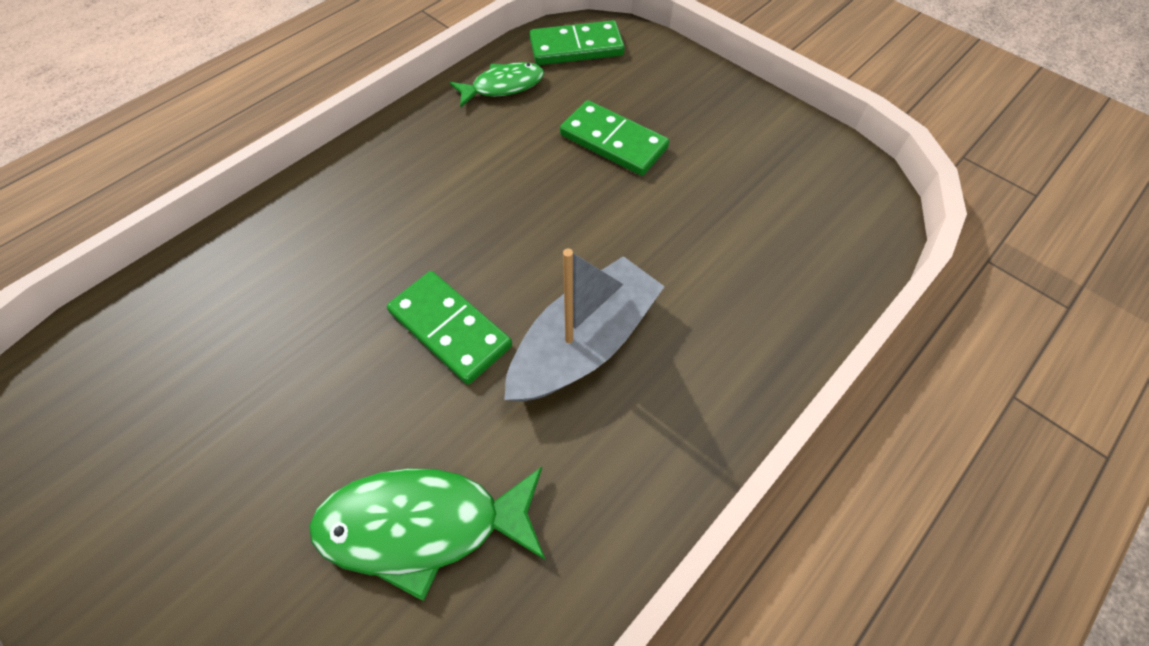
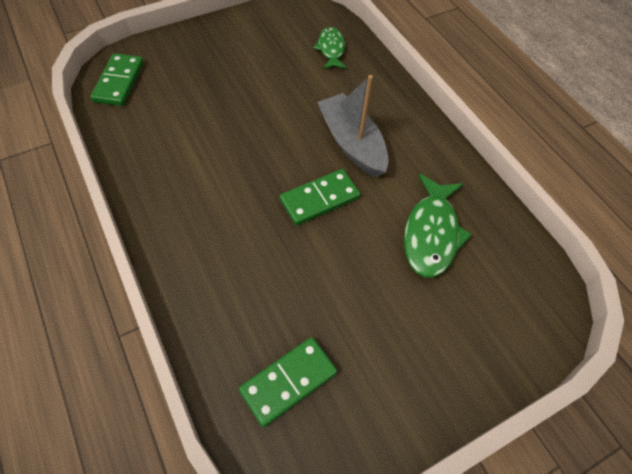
camera: 75 degrees left, 0 degrees up
green fish [450,62,544,107] -> green fish moved to [313,27,347,69]
green domino [560,100,669,176] -> green domino moved to [239,337,337,427]

